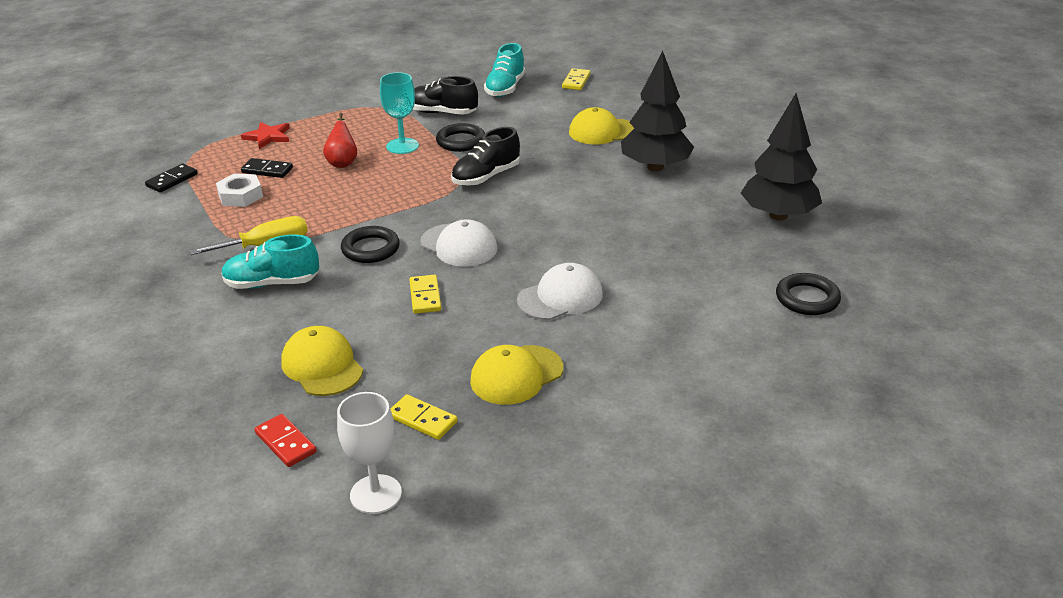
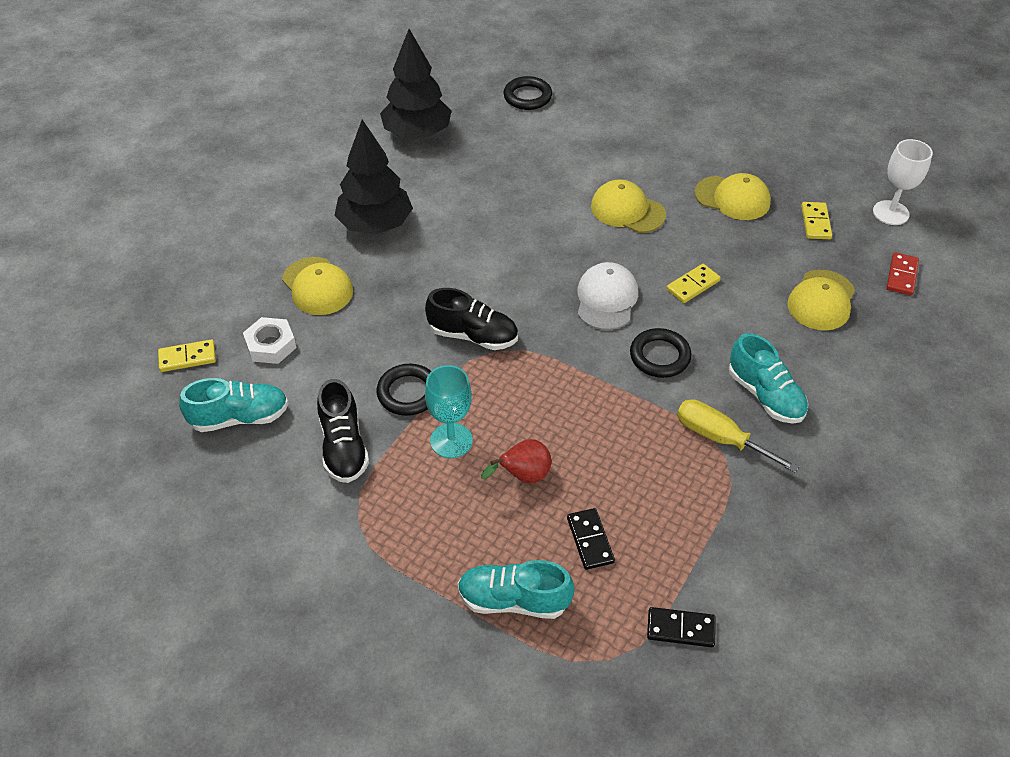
camera: 120 degrees left, 15 degrees up
white nut [216,174,263,207] -> white nut moved to [243,317,296,364]
red star [241,122,290,149] -> turquoise shoe [458,560,574,619]
white cap [517,263,603,320] -> yellow cap [591,180,666,233]

